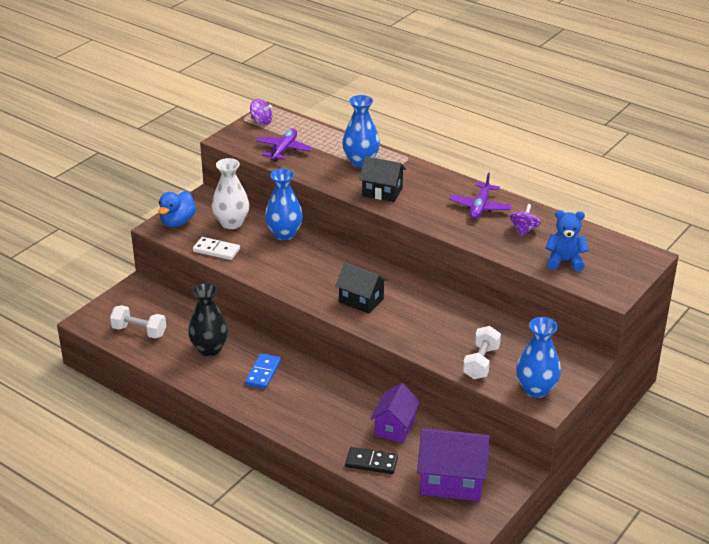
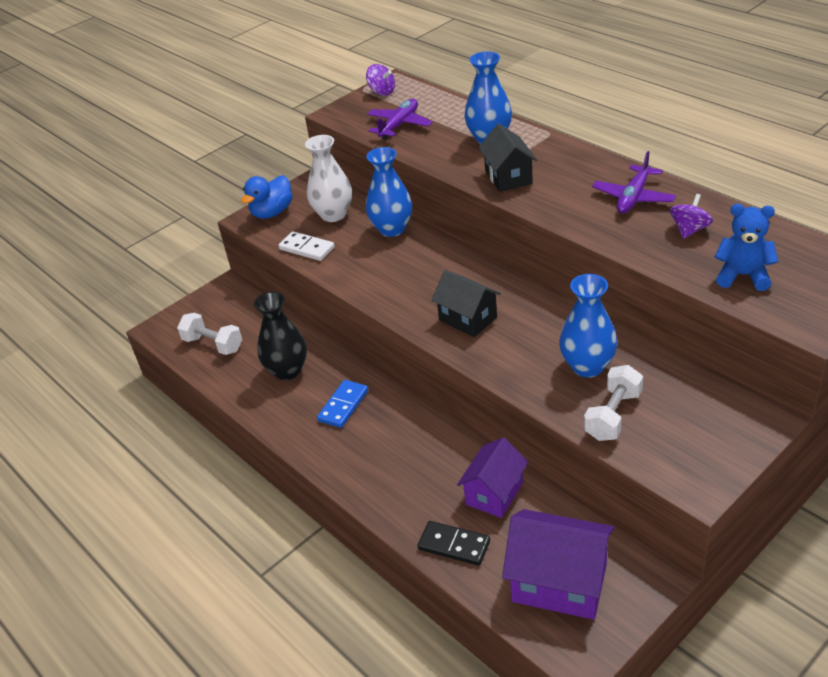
camera: 15 degrees right, 5 degrees up
black house [359,156,406,202] -> black house turned 45 degrees clockwise [478,124,537,192]
blue vase [516,317,561,398] -> blue vase moved to [559,274,618,377]

